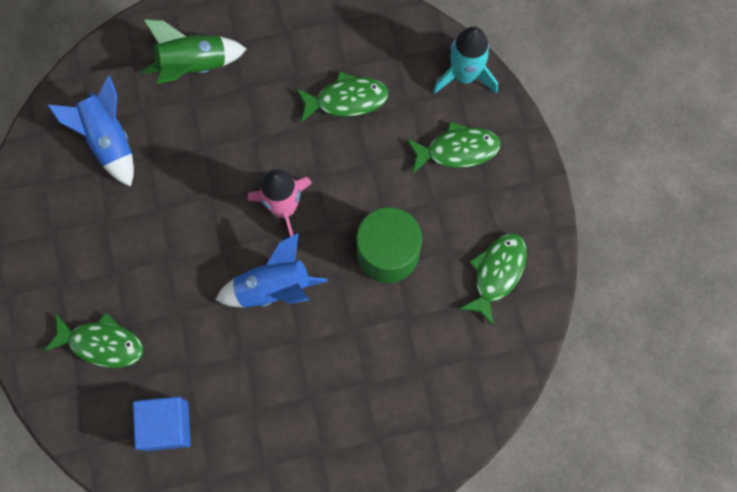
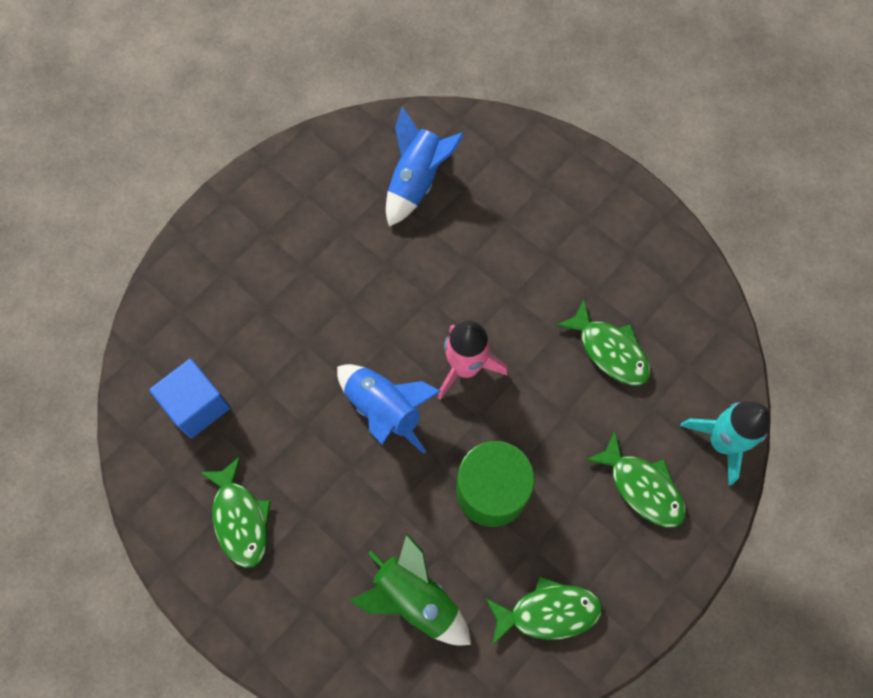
camera: 55 degrees right, 5 degrees down
green fish [44,313,143,368] -> green fish moved to [200,456,271,568]
green rocket [141,19,247,83] -> green rocket moved to [349,533,471,645]

